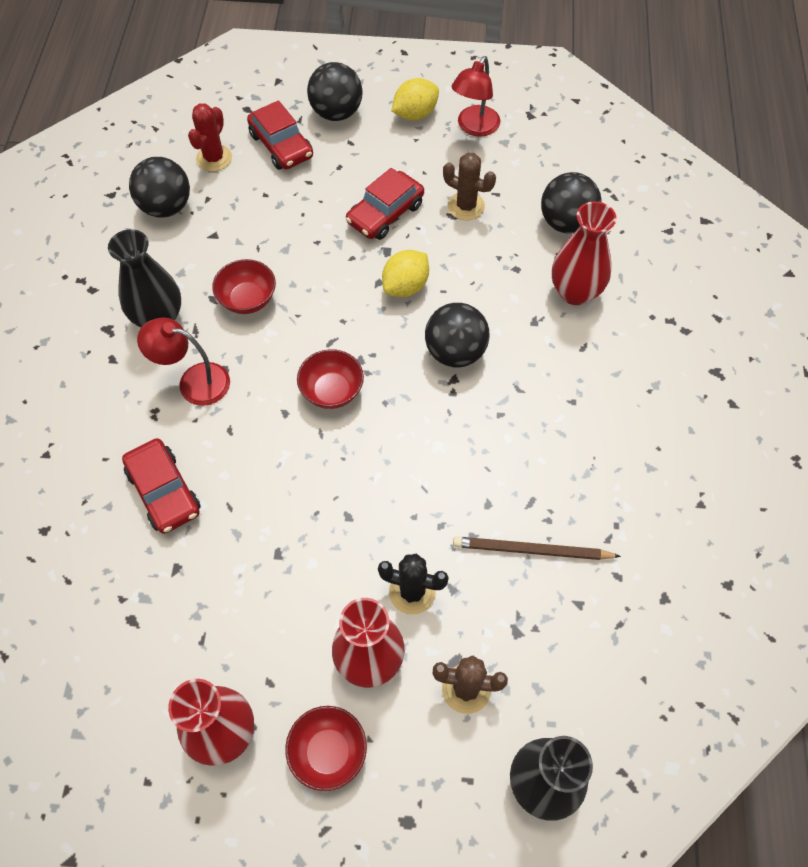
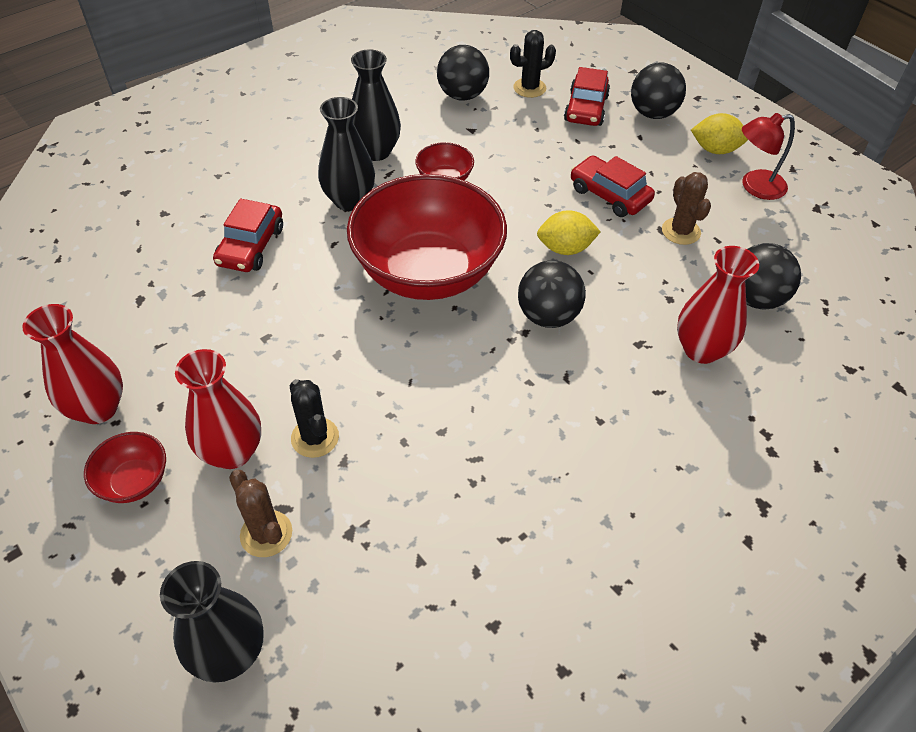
camera: 45 degrees right, 10 degrees down
red lamp [137,317,230,406] -> black vase [318,97,375,211]
red cactus [188,103,232,172] -> black cactus [510,30,556,98]
red bowl [297,349,364,409] -> red bowl [347,174,507,300], size x2.37
red car [346,168,424,240] -> red car turned 45 degrees clockwise [571,155,655,217]
brown pencil [453,537,621,560] -> none

